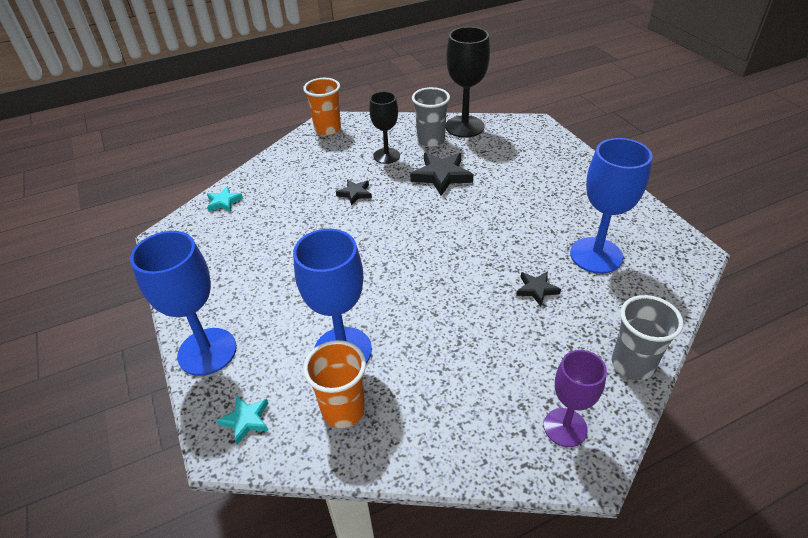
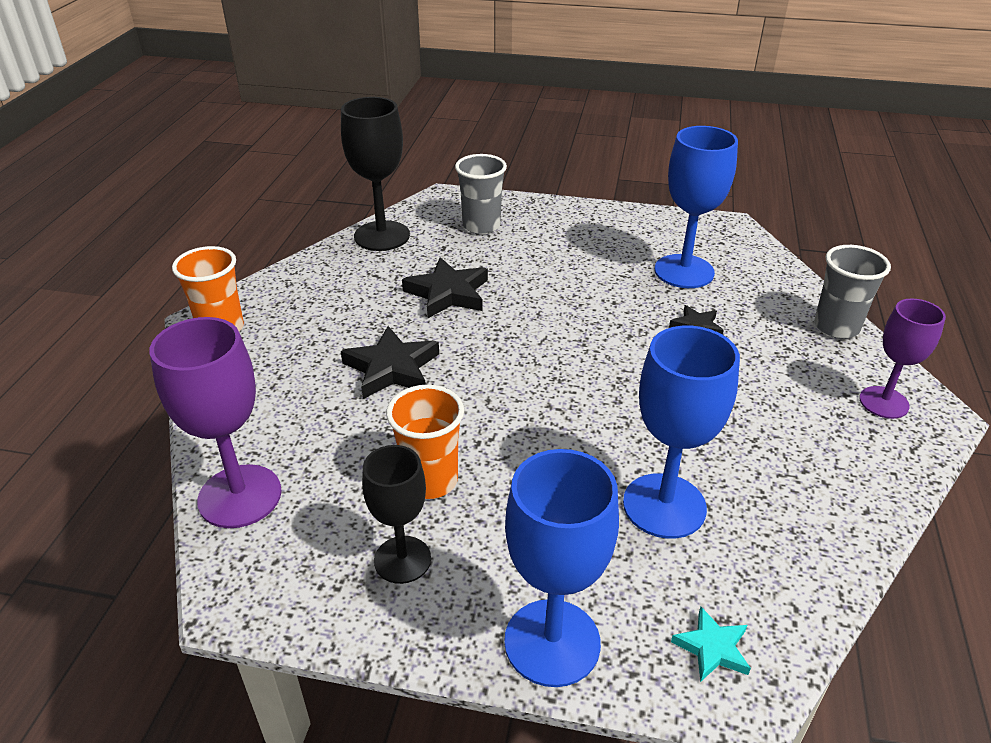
camera: 55 degrees left, 5 degrees down
turquoise star [207,186,243,212] -> purple goblet [150,317,282,528]
orange cup [303,340,366,428] -> orange cup moved to [386,385,464,499]
black star [336,179,372,206] -> black star [341,326,439,399], size x1.76
black goblet [369,91,400,164] -> black goblet moved to [362,445,431,584]
grey cup [412,87,450,147] -> grey cup moved to [455,154,507,235]

